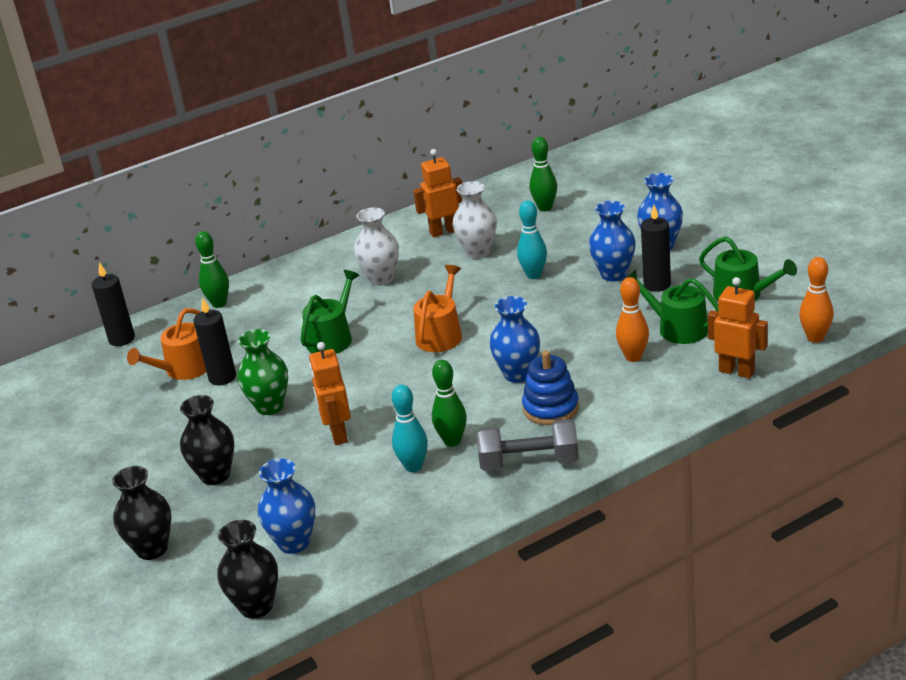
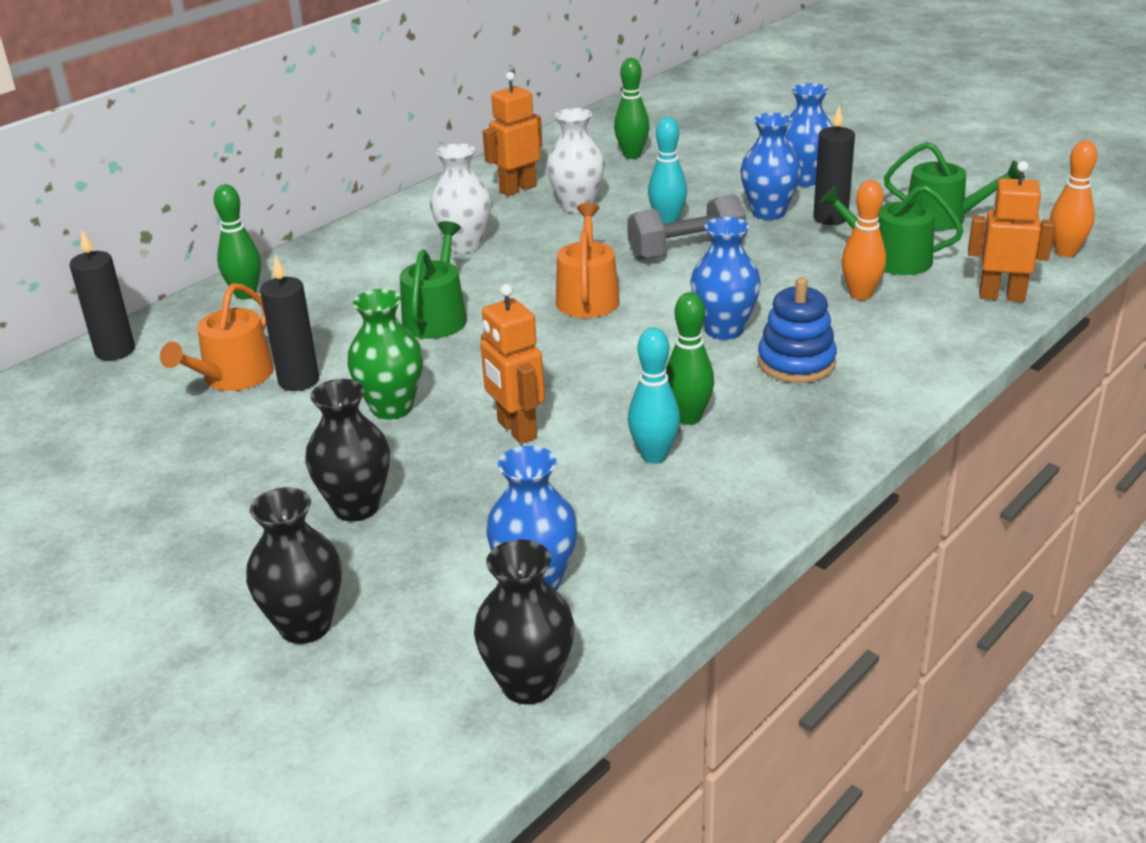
camera: 20 degrees left, 0 degrees up
grey dumbbell [477,419,579,471] -> grey dumbbell moved to [627,194,746,260]

